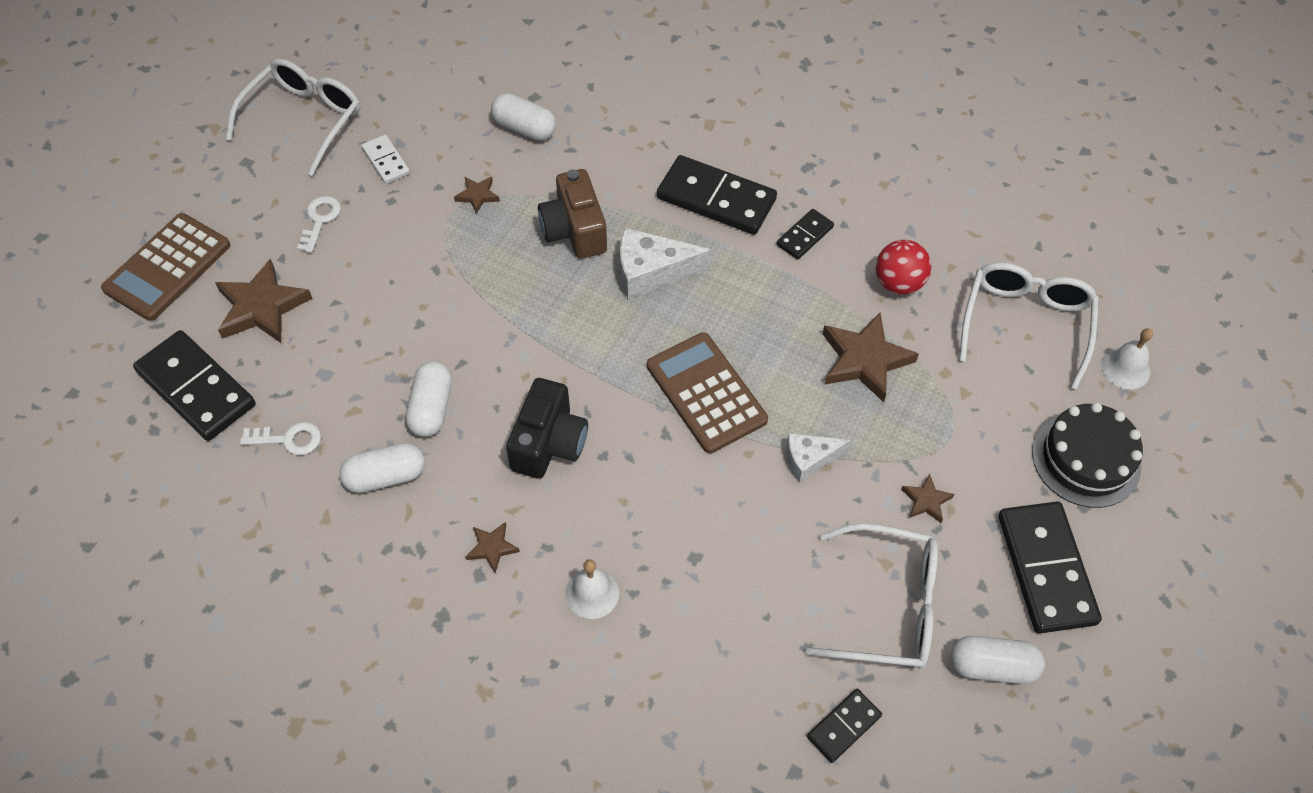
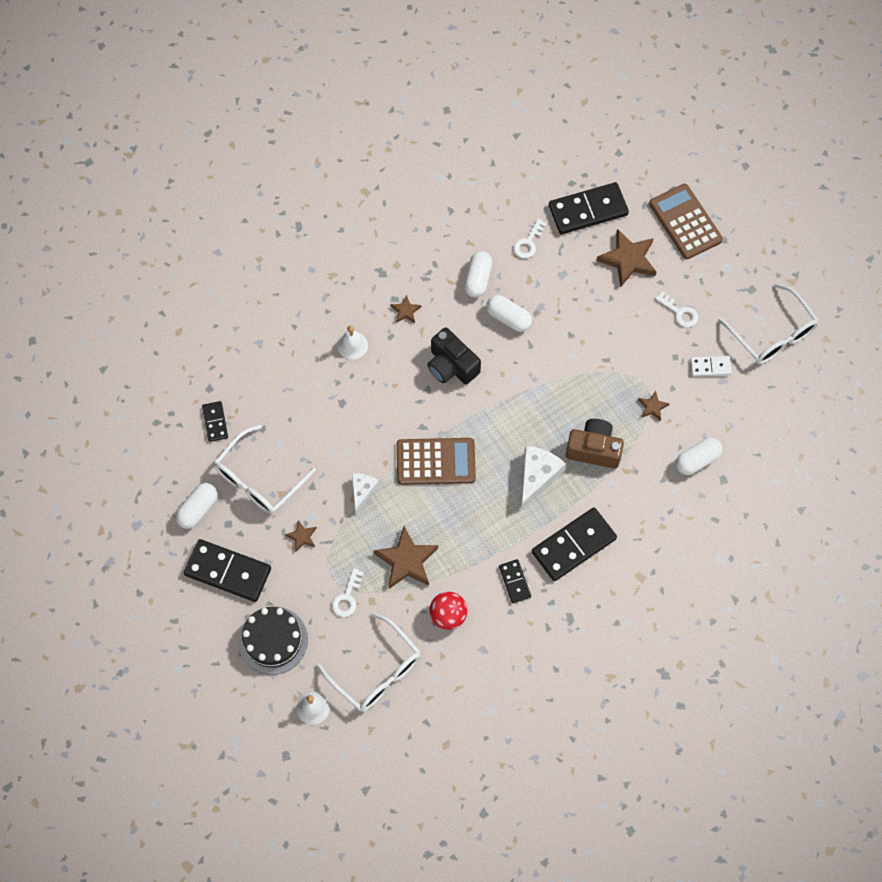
camera: 120 degrees right, 10 degrees up
none -> white key [332,568,363,617]

